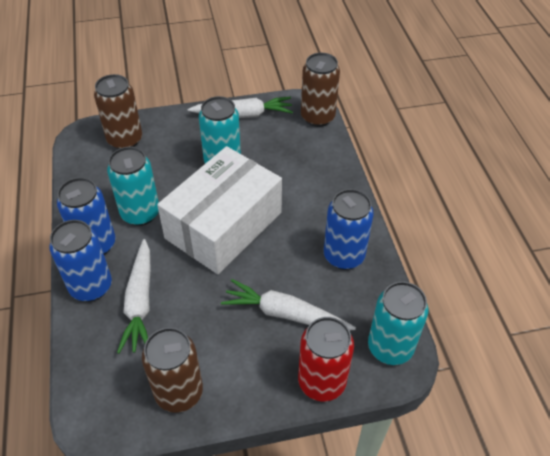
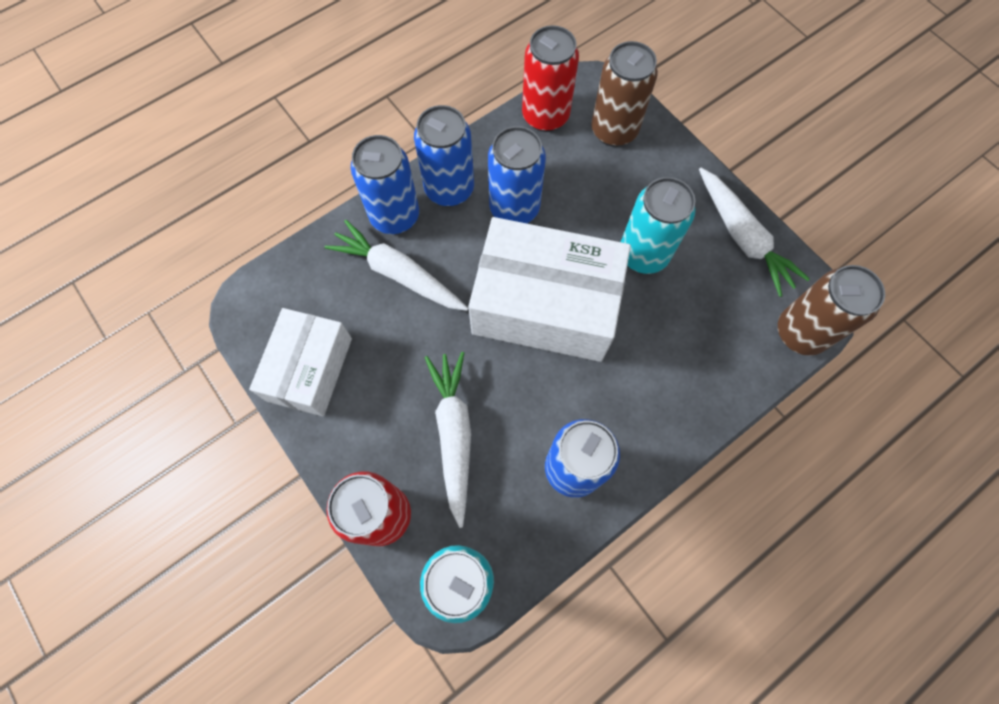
camera: 65 degrees right, 20 degrees up
turquoise can [107,147,159,226] -> blue can [488,126,546,223]
white carrot [117,239,151,353] -> white carrot turned 60 degrees clockwise [325,220,468,311]
brown can [142,327,203,413] -> white box [249,308,352,416]
none -> red can [522,25,579,132]

